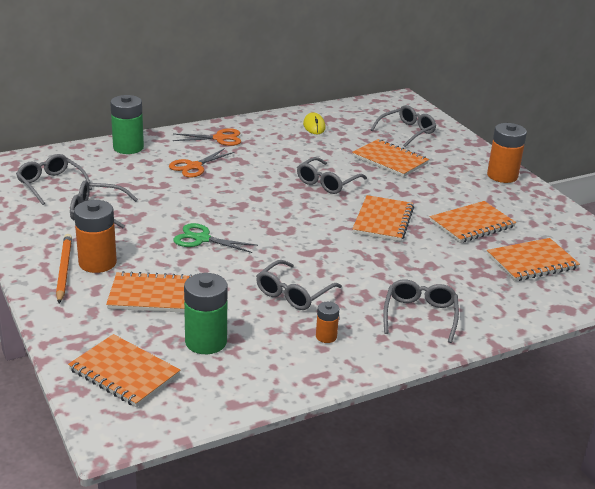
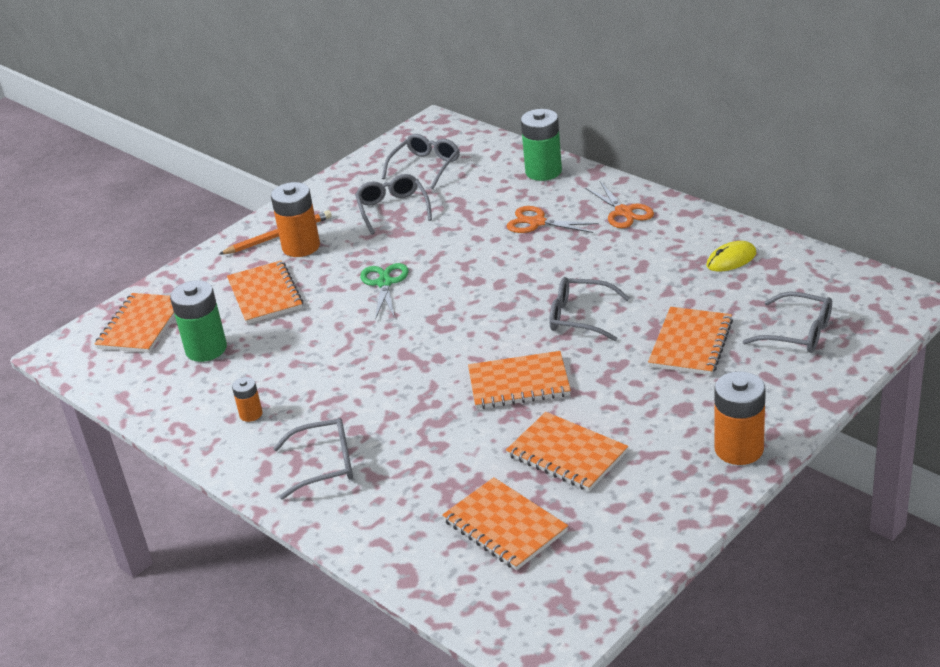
camera: 75 degrees right, 5 degrees up
grey glasses [256,260,342,310] -> none

